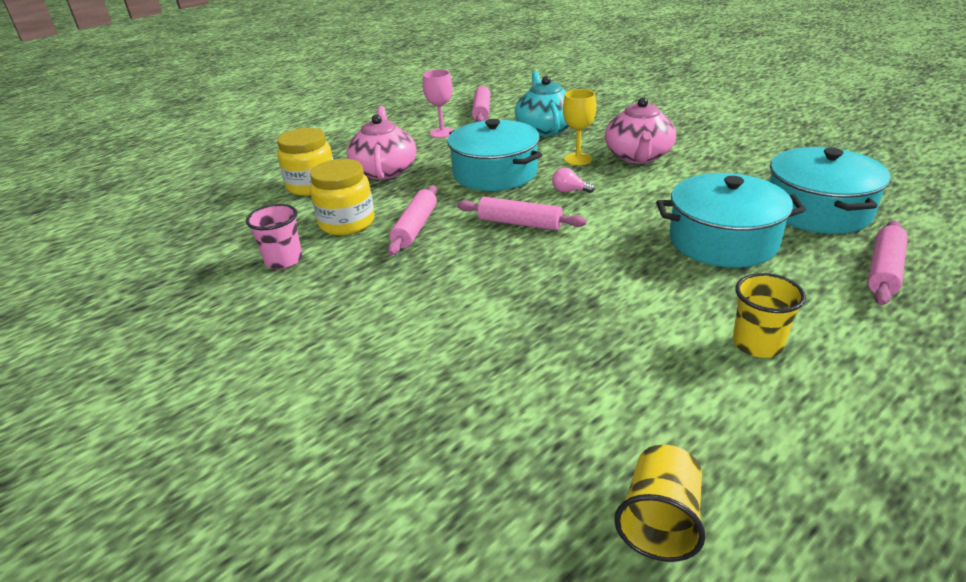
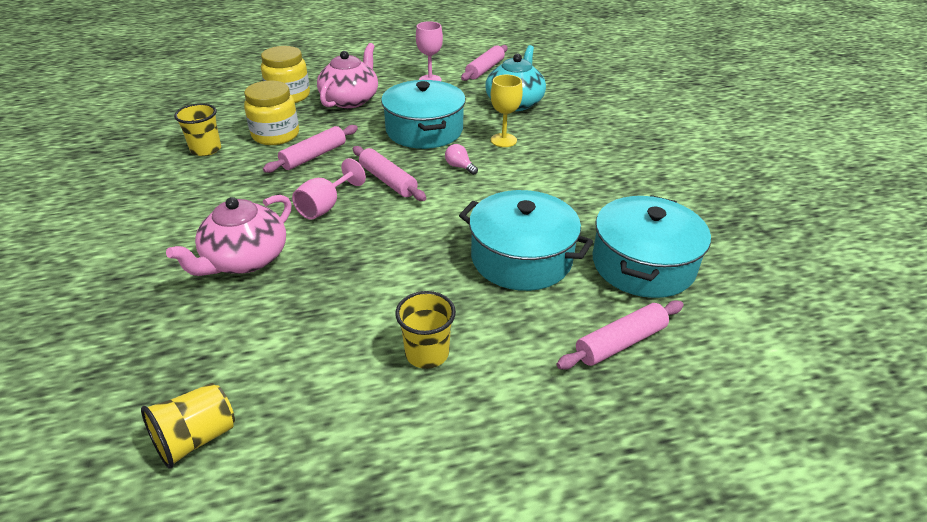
camera: 25 degrees right, 5 degrees up
pink cup [246,204,302,269] -> yellow cup [174,103,221,156]
pink teapot [605,97,676,164] -> pink teapot moved to [166,195,292,276]
none -> pink goblet [292,158,366,220]

